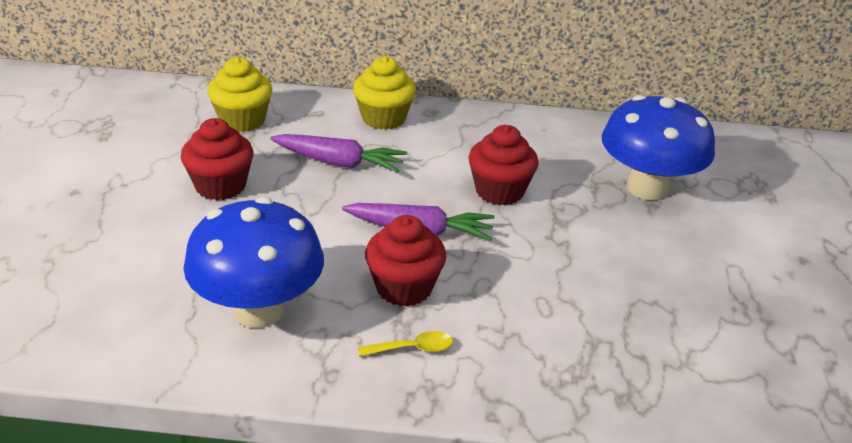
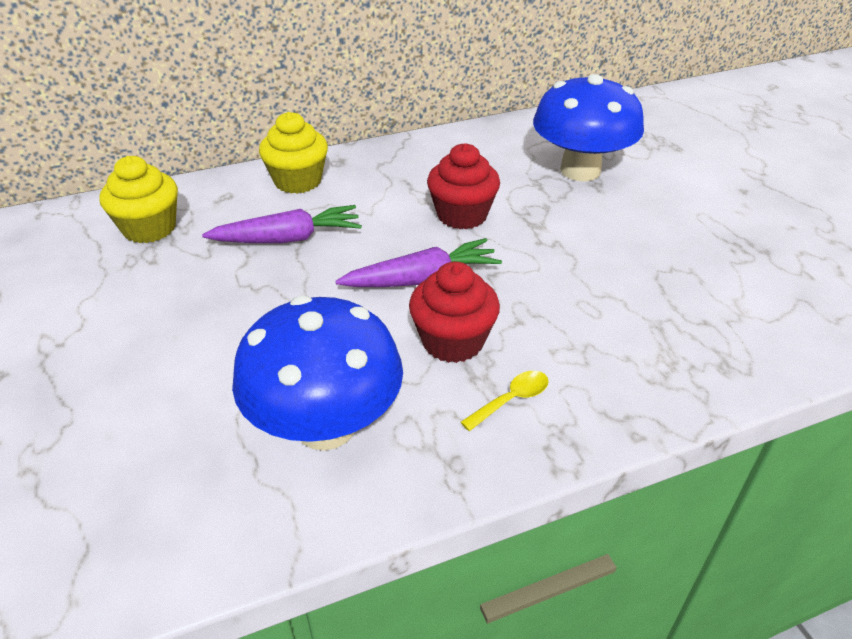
camera: 25 degrees left, 5 degrees up
red cupcake [181,118,253,200] -> none

